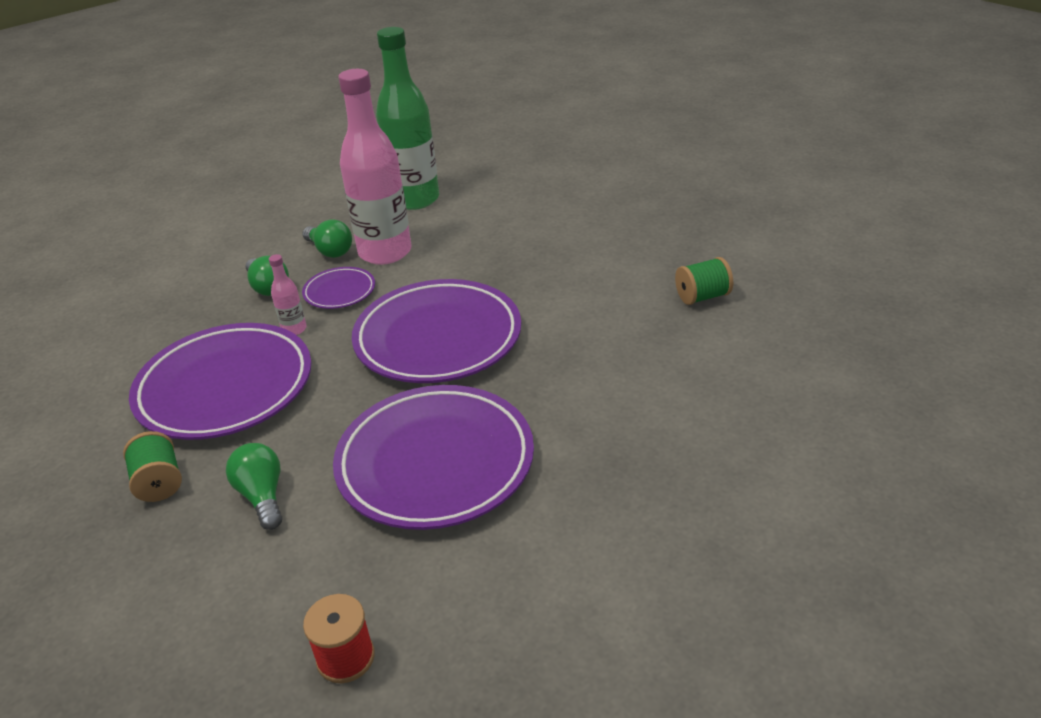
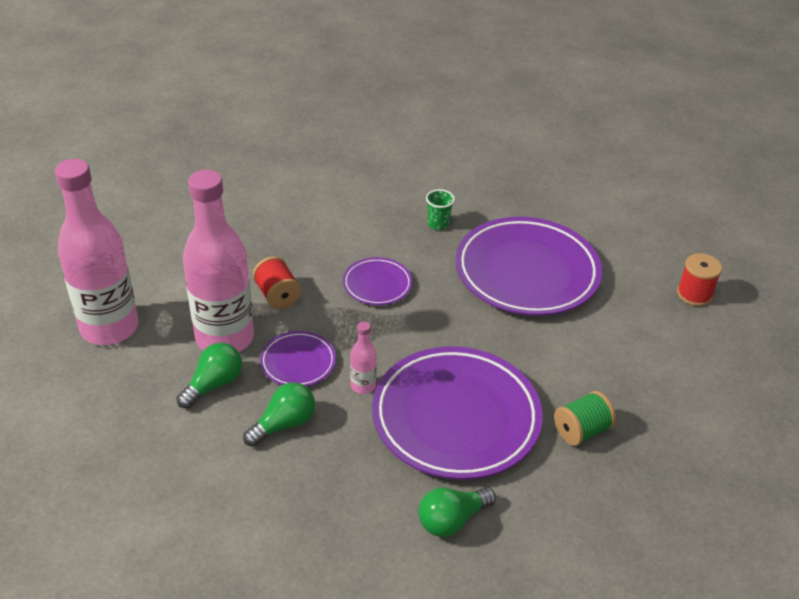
camera: 100 degrees left, 5 degrees up
green light bulb [226,443,282,530] -> green light bulb moved to [419,487,496,537]
purple plate [352,279,521,383] -> purple plate [343,257,412,305], size x0.47
green bottle [376,27,439,210] -> pink bottle [55,159,139,345]
green spool [675,257,733,305] -> none
none -> red spool [253,256,301,309]
none -> green cup [426,189,455,230]

